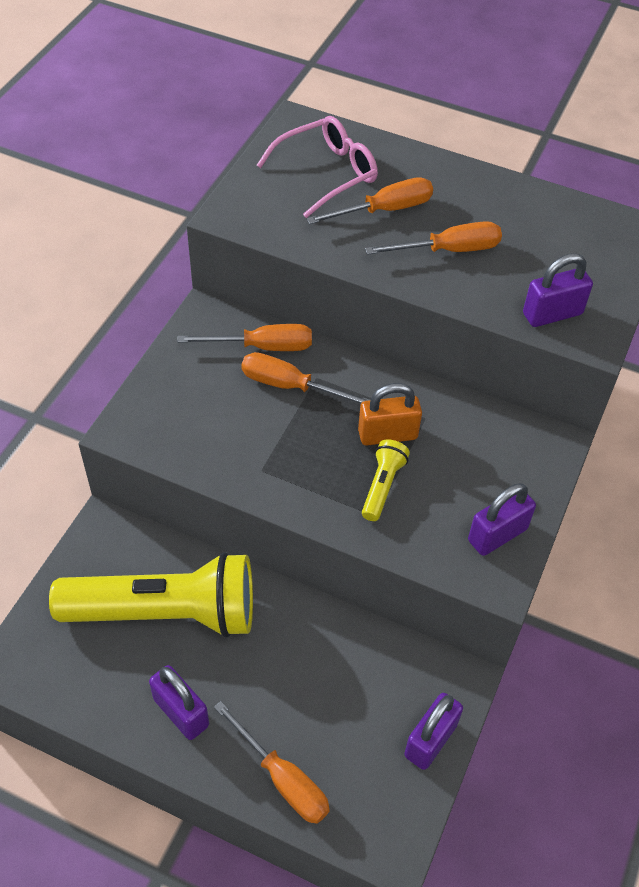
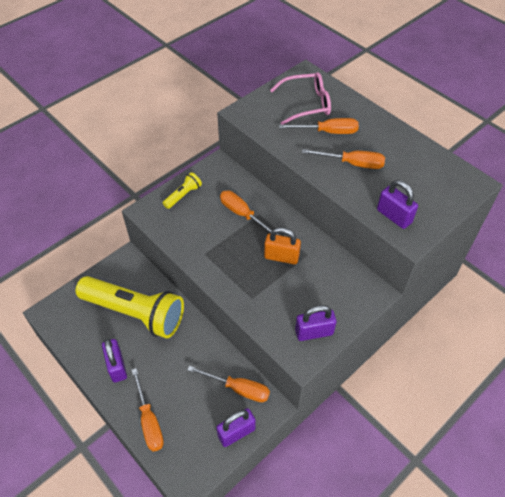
camera: 25 degrees right, 0 degrees up
orange screwdriver [178,324,312,351] -> orange screwdriver moved to [188,366,270,402]
yellow flashlight [362,439,410,521] -> yellow flashlight moved to [163,172,202,209]
purple padlock [523,253,593,327] -> purple padlock turned 45 degrees clockwise [377,180,418,229]

